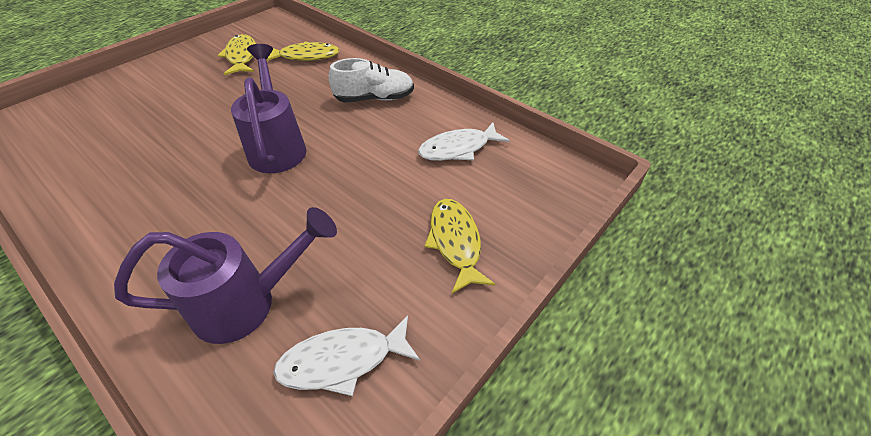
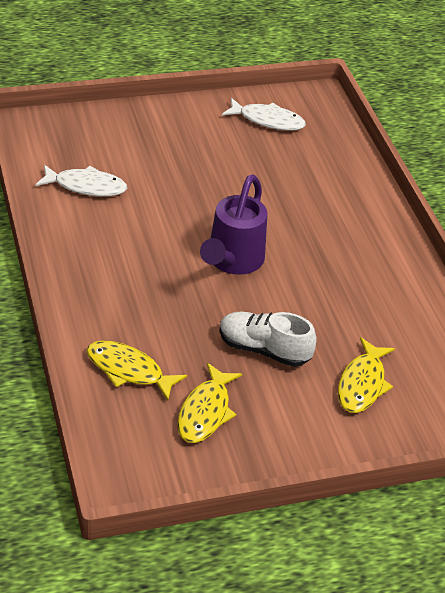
camera: 150 degrees left, 5 degrees down
purple watering can [114,207,337,344] -> none
white shoe [329,58,414,102] -> white shoe moved to [219,311,317,367]
yellow fish [425,199,495,294] -> yellow fish moved to [338,337,395,413]

